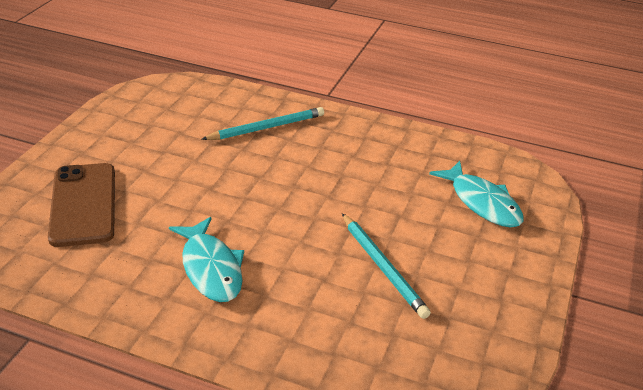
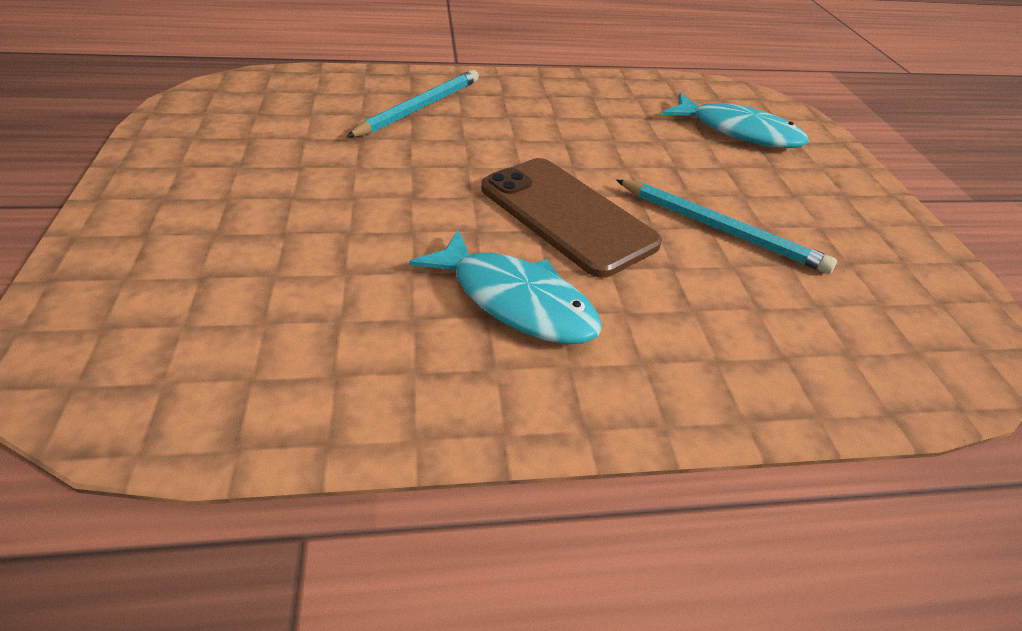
camera: 30 degrees left, 5 degrees up
brown phone [48,163,115,247] -> brown phone moved to [481,158,662,278]

